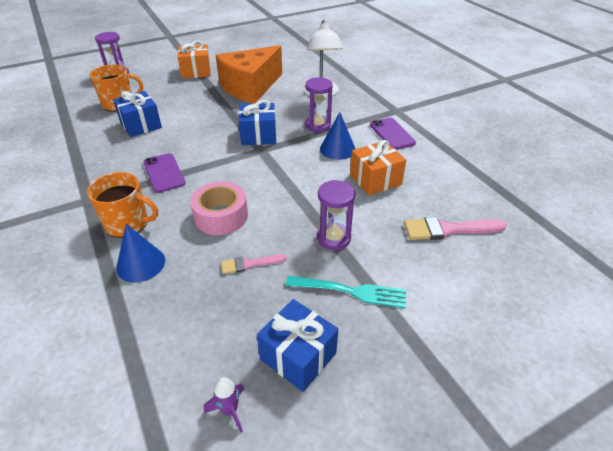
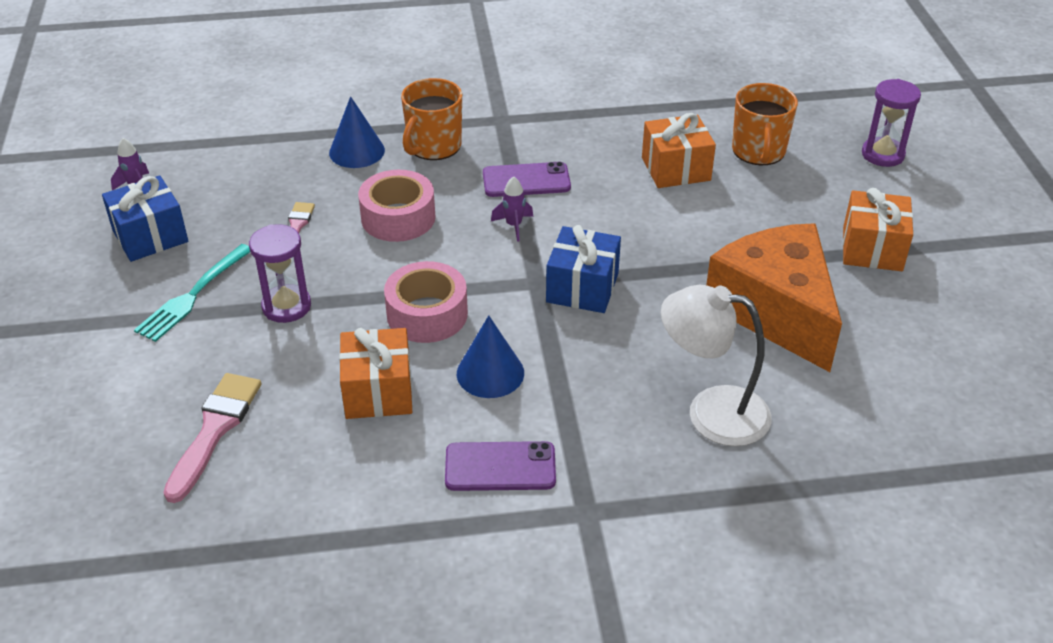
camera: 110 degrees right, 0 degrees up
blue gift [113,91,162,137] -> orange gift [642,113,716,188]
purple hourglass [305,77,333,132] -> none
none -> pink tape [384,261,468,343]
none -> purple rocket [491,176,534,242]

